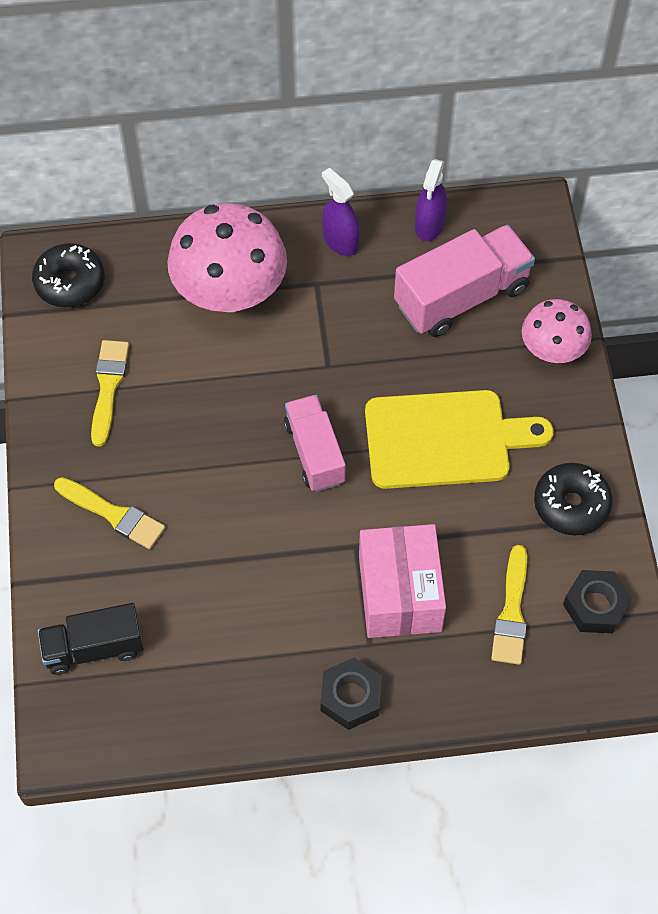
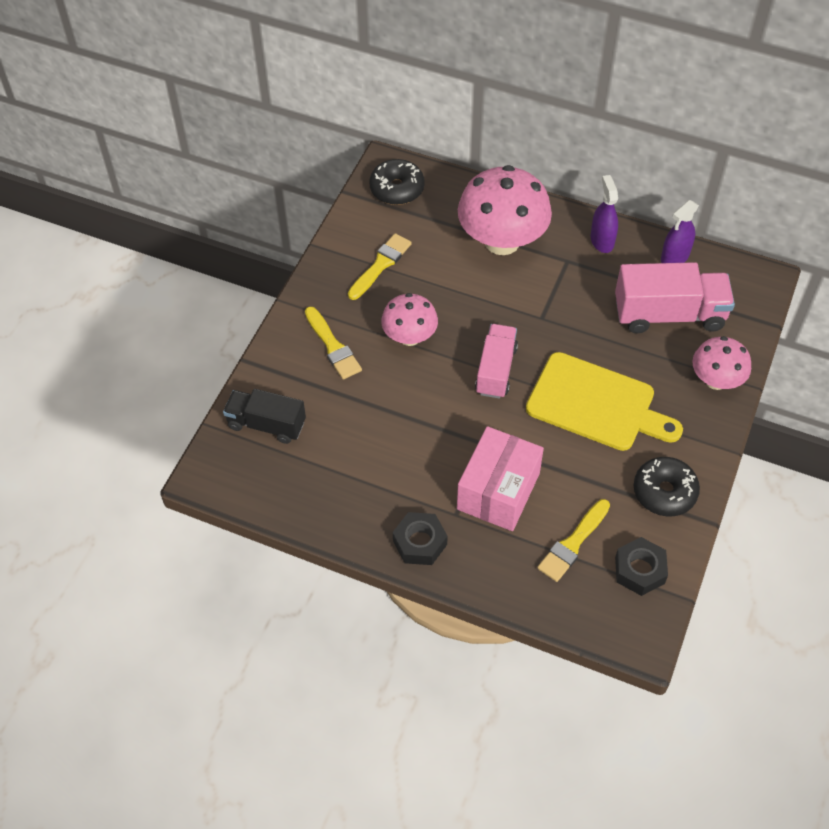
camera: 30 degrees right, 5 degrees down
none -> pink mushroom [381,293,438,346]

